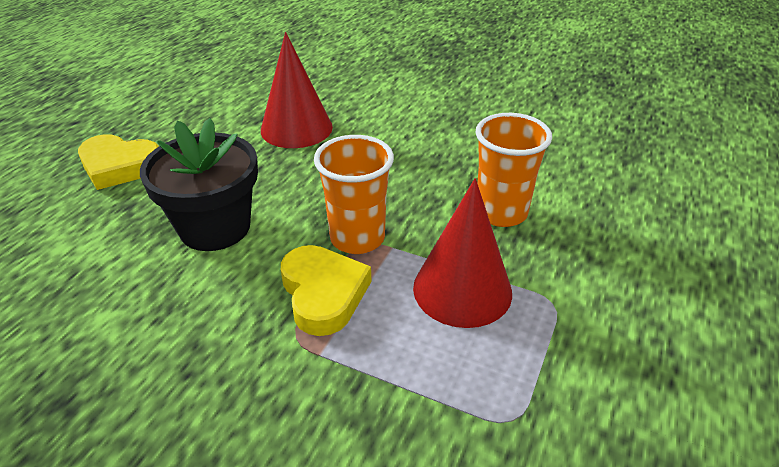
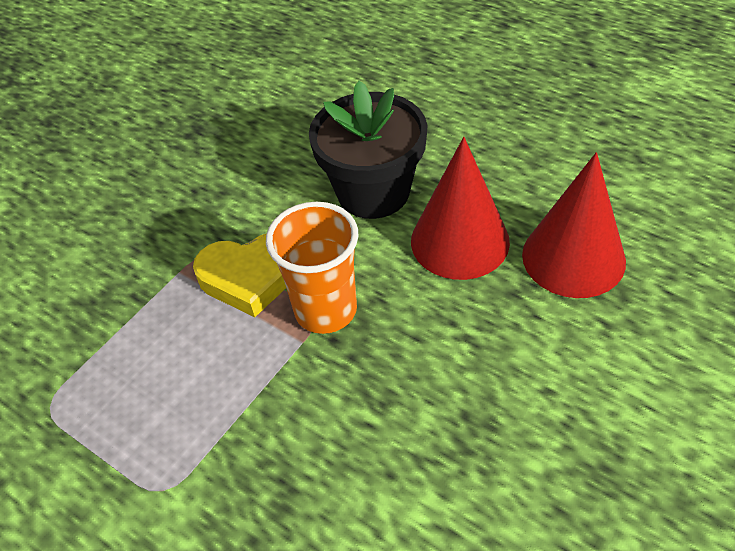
camera: 105 degrees right, 10 degrees up
yellow heart [78,134,159,190] -> none
red cone [413,178,512,328] -> red cone moved to [411,137,510,280]
orange cup [476,113,552,227] -> none

